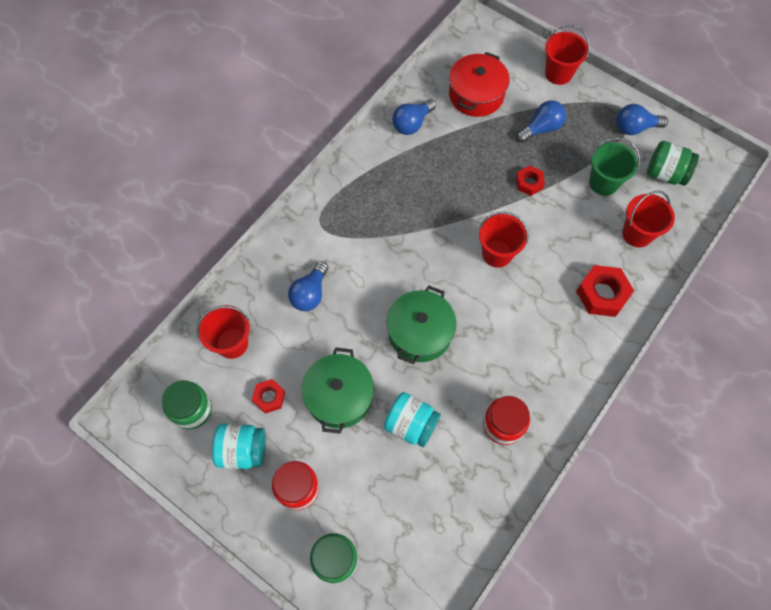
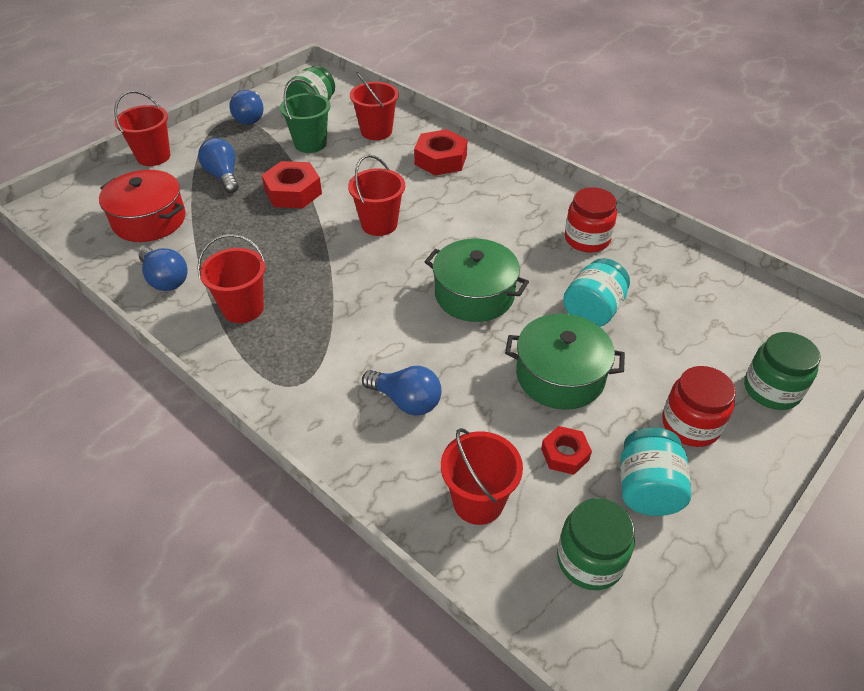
camera: 85 degrees left, 20 degrees down
red nut [516,166,545,196] -> red nut [262,161,322,208], size x1.68
none -> red bucket [197,234,266,323]

